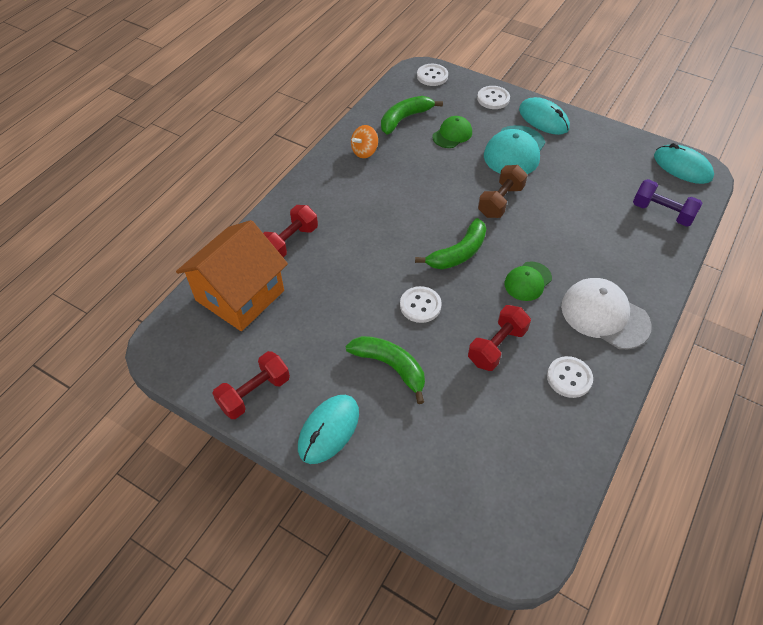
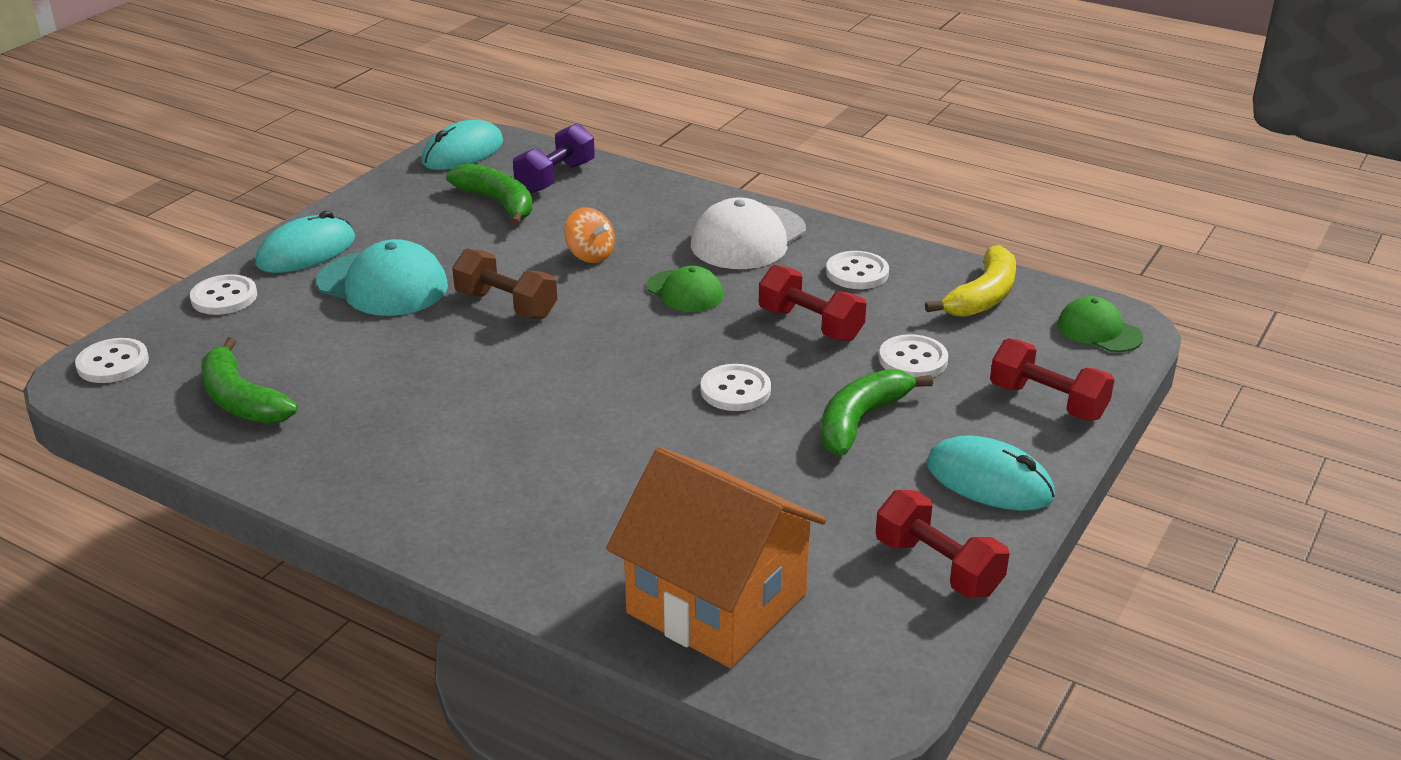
camera: 90 degrees left, 20 degrees down
red dumbbell [263,205,318,257] -> red dumbbell moved to [990,338,1114,421]
orange spinning top [351,125,378,158] -> orange spinning top moved to [564,207,615,263]
green banana [415,218,486,269] -> green banana moved to [446,163,533,226]
green cap [432,116,472,148] -> green cap moved to [1058,296,1143,352]
none -> white button [879,334,948,377]
none -> yellow banana [925,245,1016,317]

